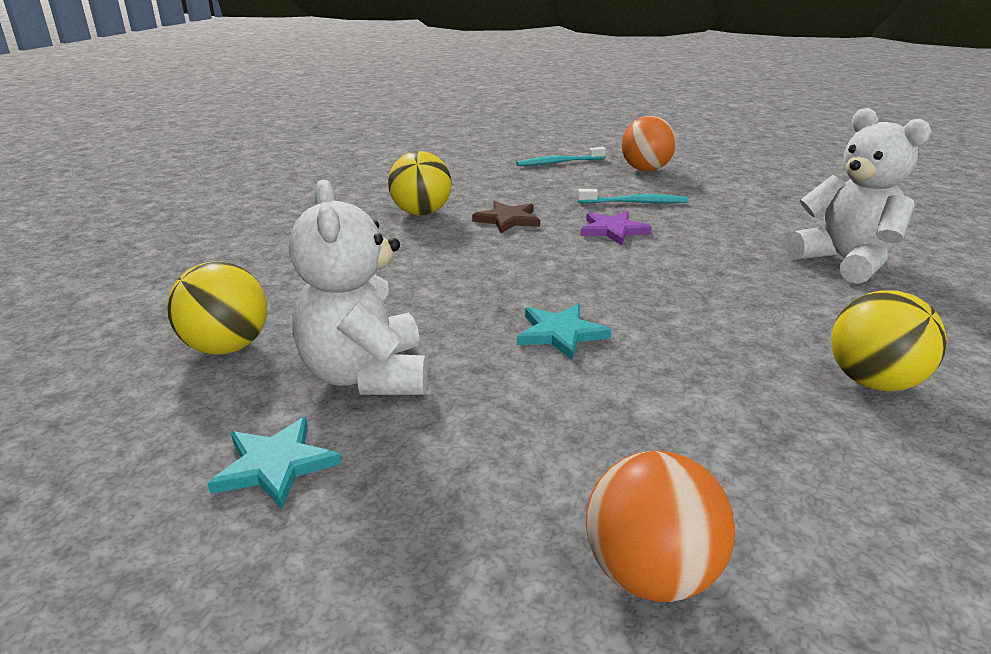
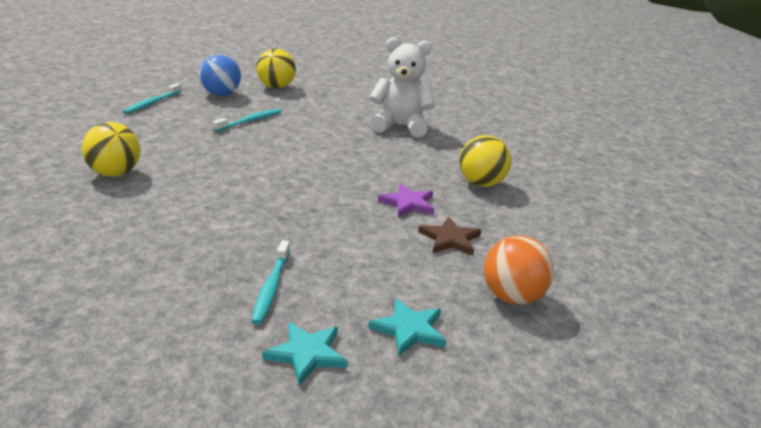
camera: 50 degrees left, 0 degrees up
yellow ball [167,261,267,354] -> yellow ball moved to [256,49,296,89]
white teddy bear [289,180,428,395] -> turquoise toothbrush [251,240,290,325]
brown star [472,201,540,233] -> brown star moved to [418,216,481,255]
turquoise star [517,304,611,360] -> turquoise star moved to [368,298,446,356]
purple star [580,211,652,245] -> purple star moved to [378,184,434,217]
orange ball [621,116,676,171] -> blue ball [199,54,241,96]

